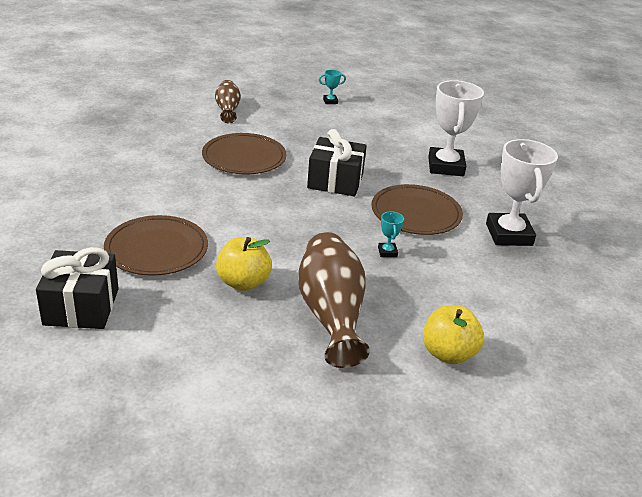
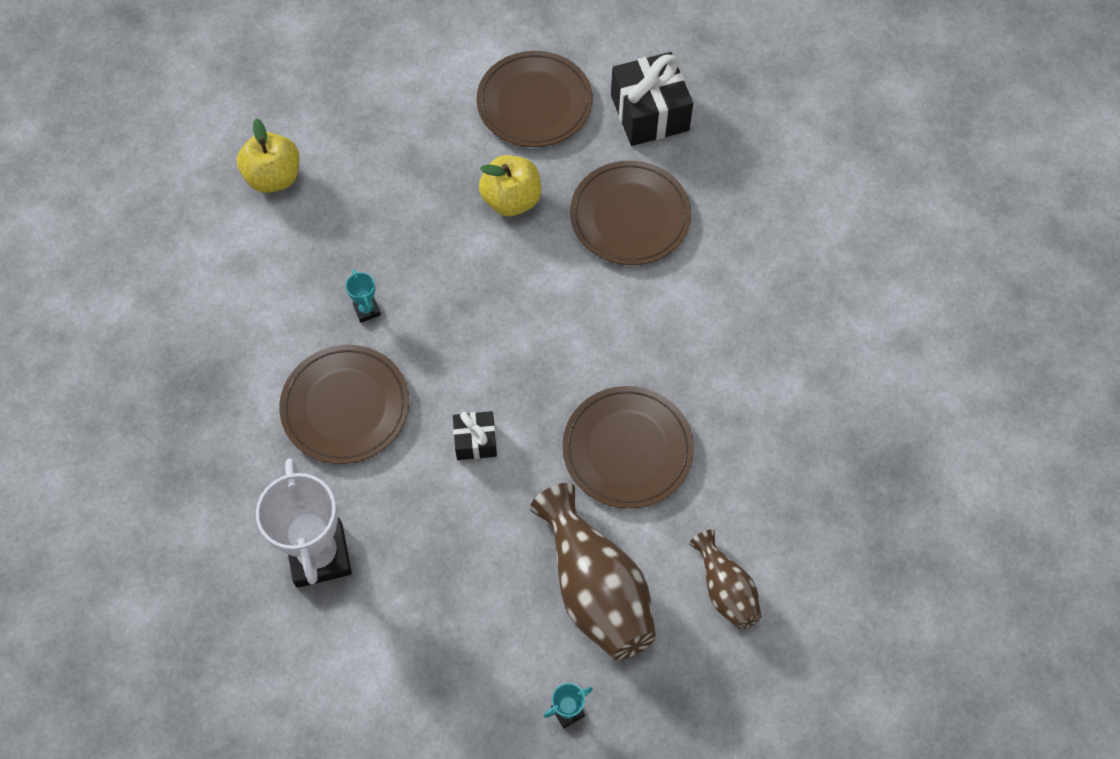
camera: 165 degrees right, 30 degrees up
brown vase [298,232,370,368] -> brown vase moved to [530,483,656,660]
black gift [307,129,367,196] -> black gift [453,411,497,460], size x0.55
white trophy [486,139,558,246] -> none
none -> brown plate [476,51,593,147]

